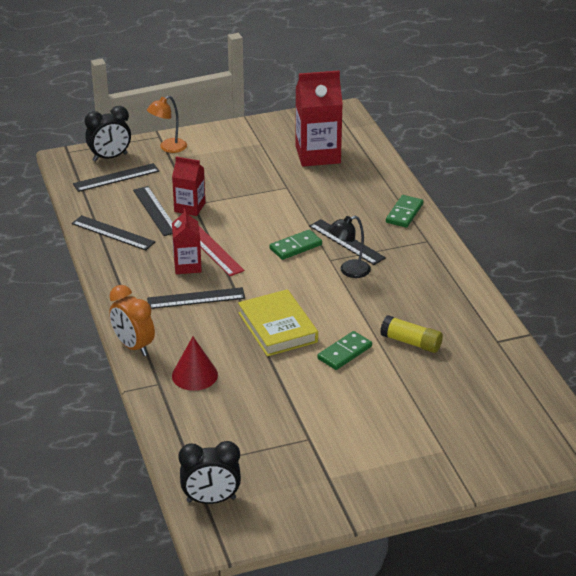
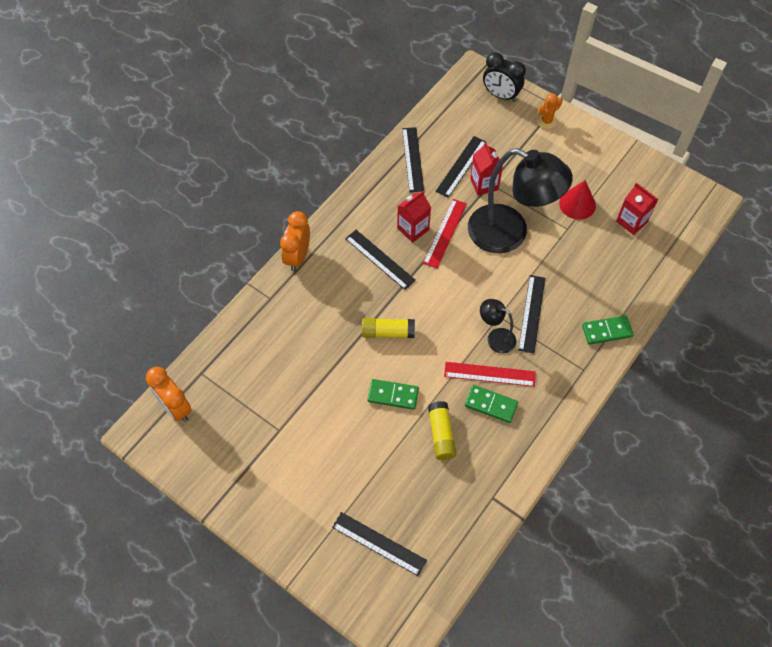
camera: 55 degrees right, 25 degrees up
black ruler [73,163,159,192] -> black ruler moved to [332,512,427,576]
orange lamp [147,96,187,153] -> orange cactus [537,93,562,129]
red cone [172,336,218,391] -> red cone moved to [559,180,596,220]
black clock [178,441,241,504] -> orange clock [146,367,192,422]
yellow book [238,289,318,356] -> yellow glue stick [362,318,415,338]
green domino [270,230,322,260] -> green domino moved to [465,385,518,423]
red carton [296,70,343,166] -> red carton [616,183,658,235], size x0.59
none -> red ruler [444,362,536,387]
none -> black lamp [468,148,573,253]

